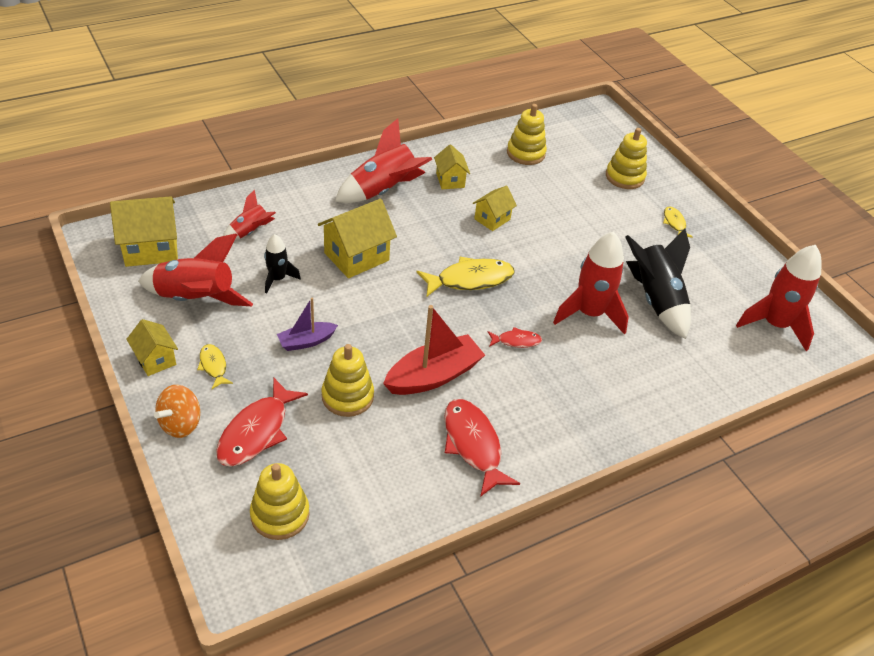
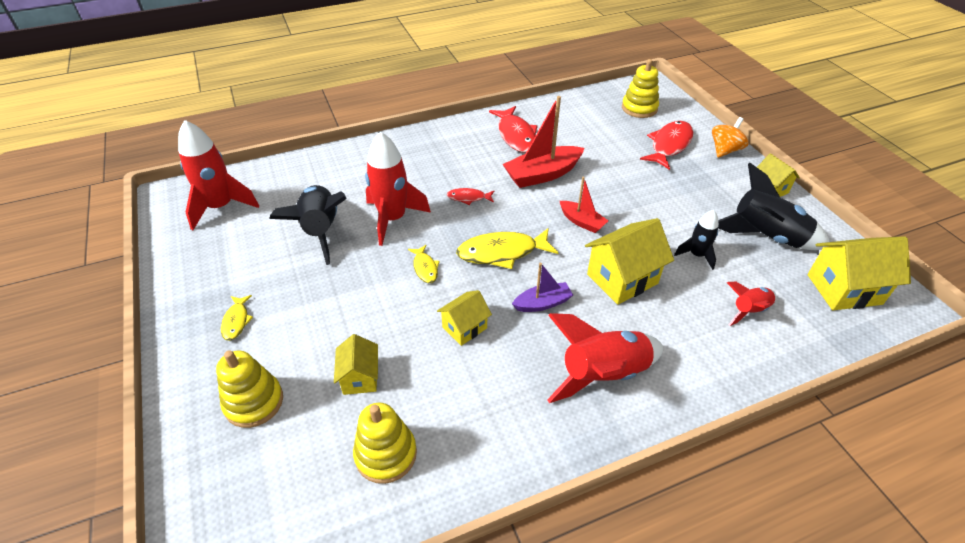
camera: 170 degrees left, 0 degrees up
red rocket [138,233,253,306] -> black rocket [718,163,829,250]
yellow fish [197,344,233,389] -> yellow fish moved to [408,245,440,283]
purple boat [277,298,338,351] -> purple boat moved to [512,263,573,312]
yellow stacking toy [322,344,374,417] -> none
yellow house [434,144,470,189] -> yellow house moved to [334,334,378,395]
none -> red boat [560,177,608,233]

